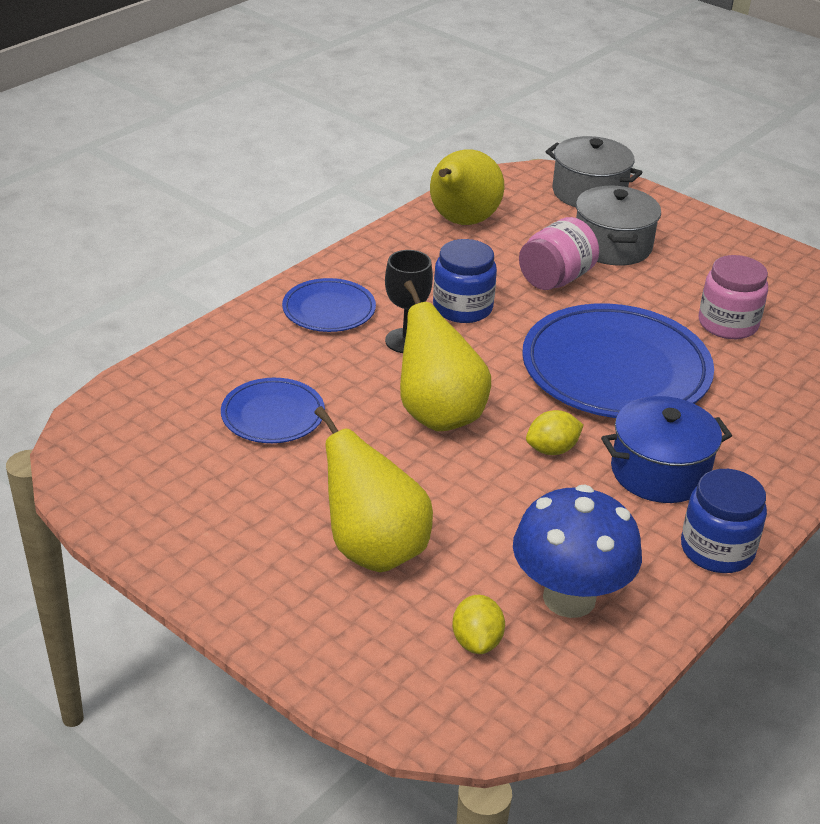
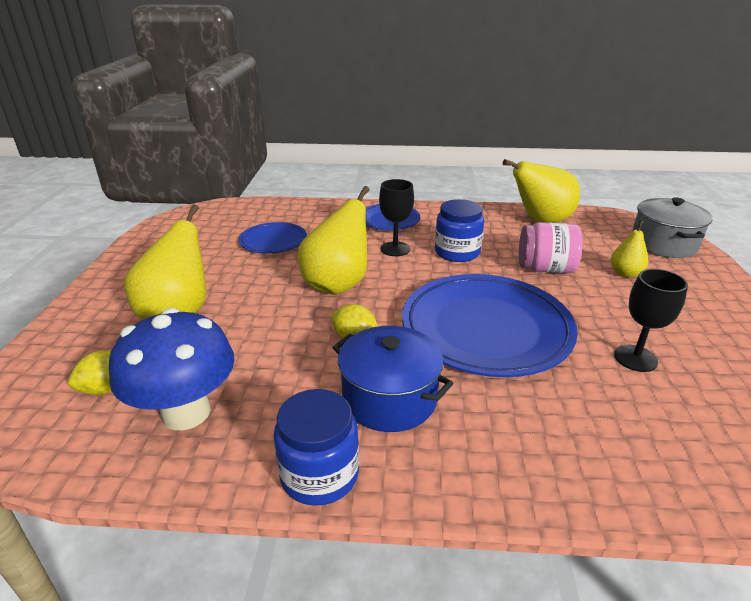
camera: 55 degrees right, 5 degrees down
grey pot [576,186,661,266] -> yellow pear [611,220,648,278]
pink jar [699,255,768,339] -> black goblet [614,269,688,372]

